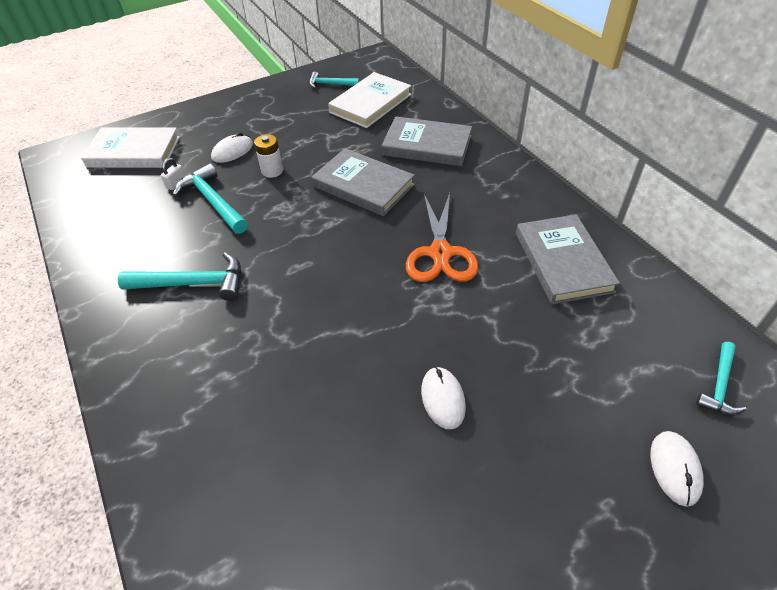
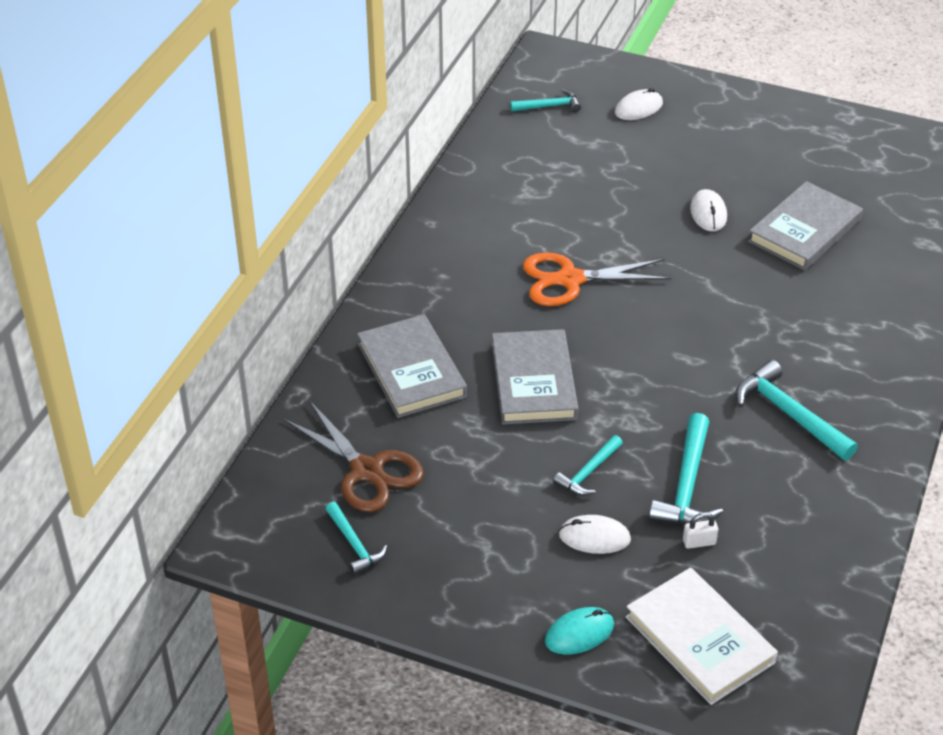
camera: 130 degrees left, 5 degrees down
white battery [254,134,283,178] -> turquoise hammer [553,435,623,496]
white book [328,72,411,128] -> brown scissors [283,401,424,513]
orange scissors [406,193,478,282] -> orange scissors turned 150 degrees counterclockwise [523,252,671,306]
white mouse [421,367,466,429] -> white mouse turned 45 degrees counterclockwise [690,189,727,232]
grey book [516,214,620,304] -> grey book moved to [748,181,863,270]
none -> turquoise mouse [545,607,614,655]

